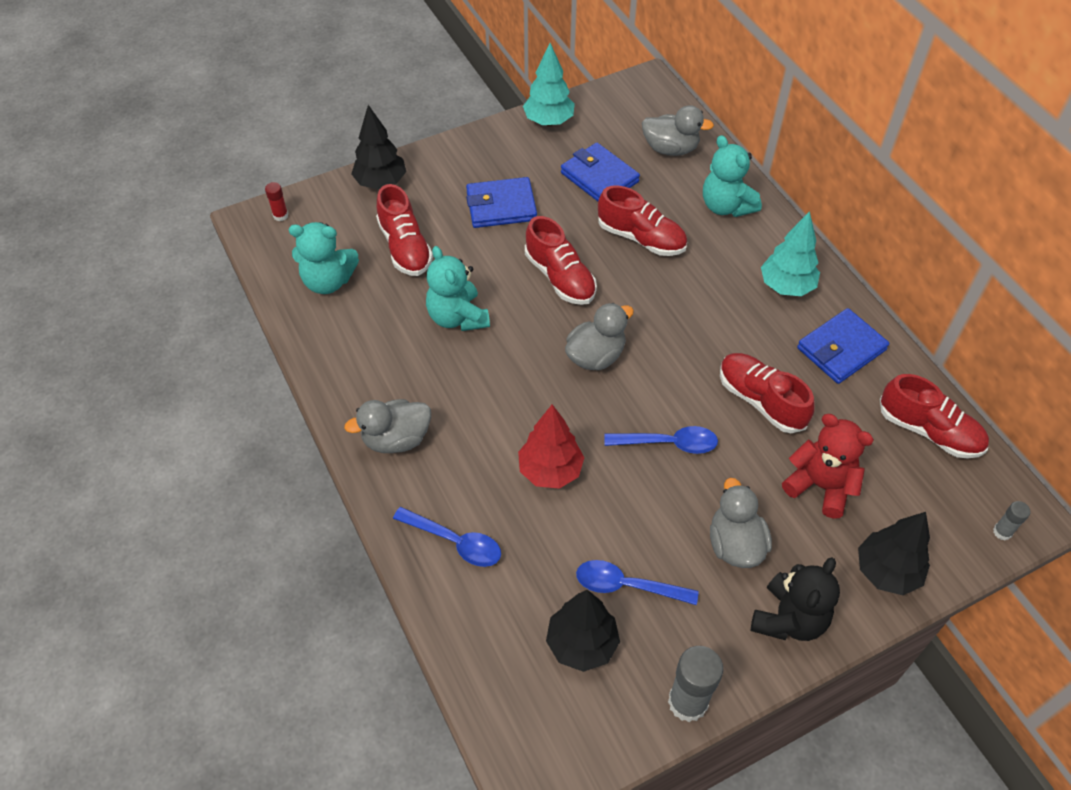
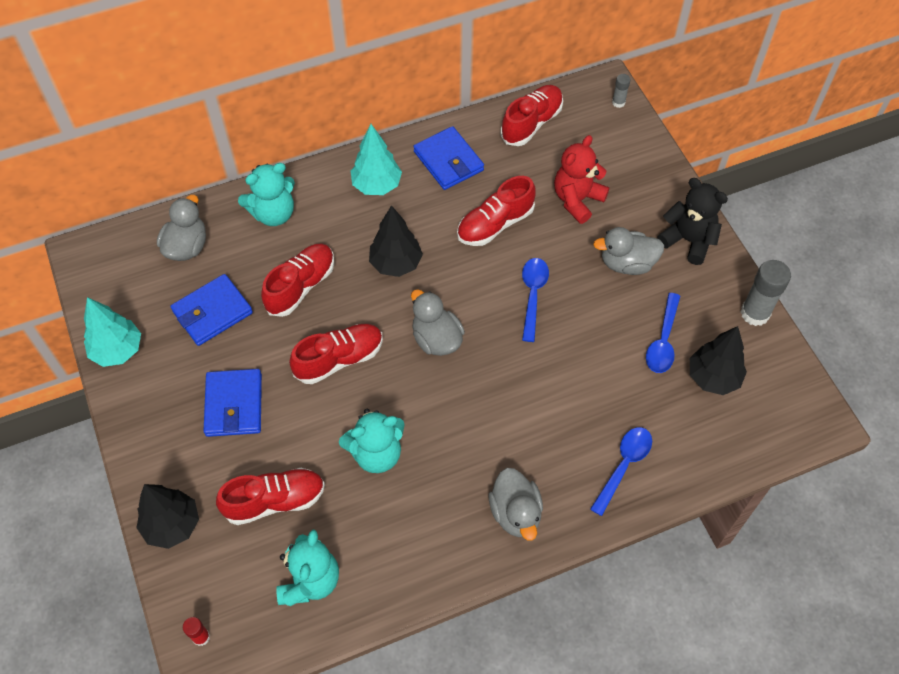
camera: 85 degrees left, 5 degrees up
red tree [518,404,584,489] -> none
black tree [858,512,930,595] -> black tree moved to [369,205,423,277]

